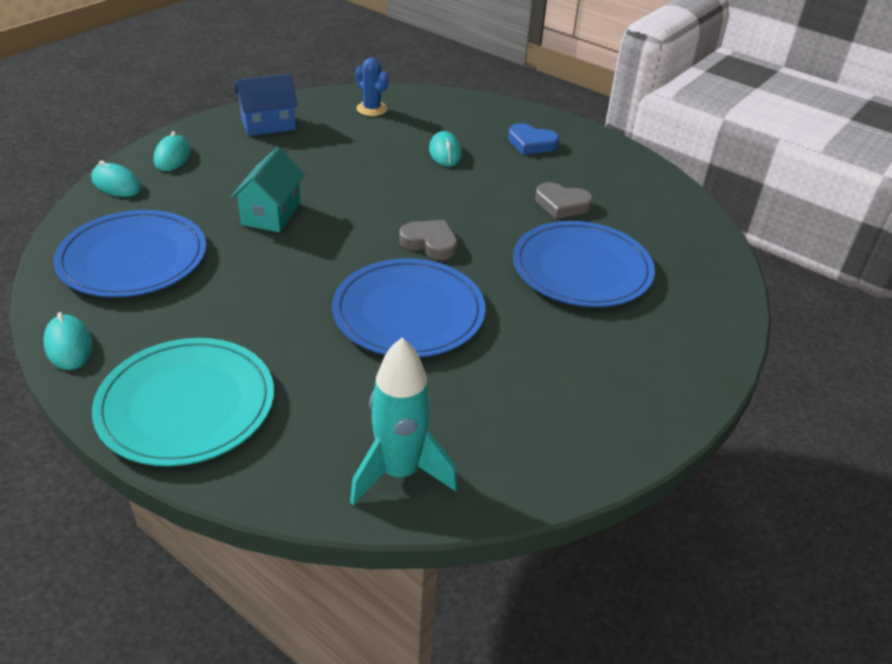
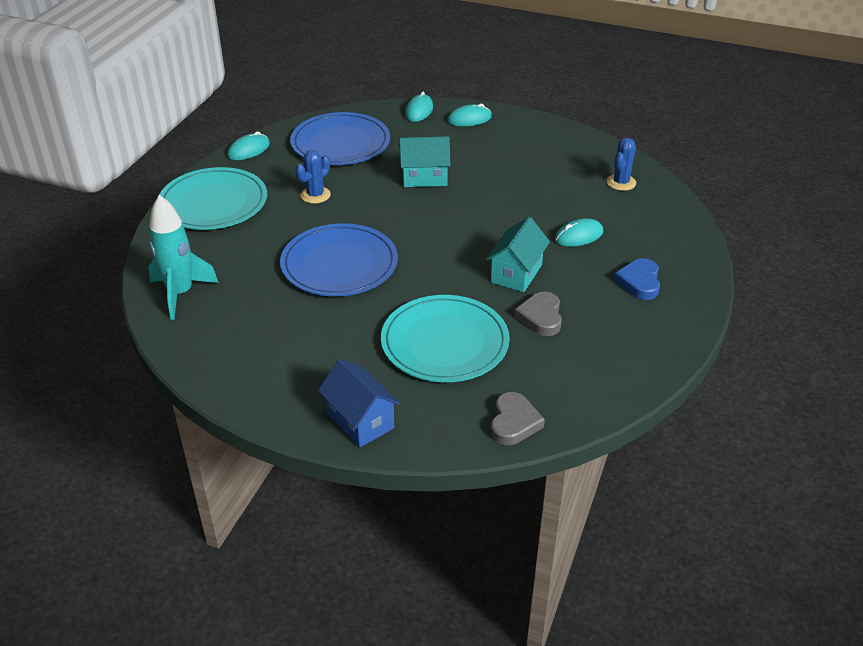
camera: 75 degrees right, 0 degrees up
blue house [235,74,298,136] -> blue house moved to [318,359,400,448]
grey heart [399,220,458,260] -> grey heart moved to [491,392,545,445]
blue plate [513,221,655,307] -> turquoise plate [381,295,510,382]
none -> blue cactus [295,150,331,204]
none -> turquoise house [486,217,550,292]

